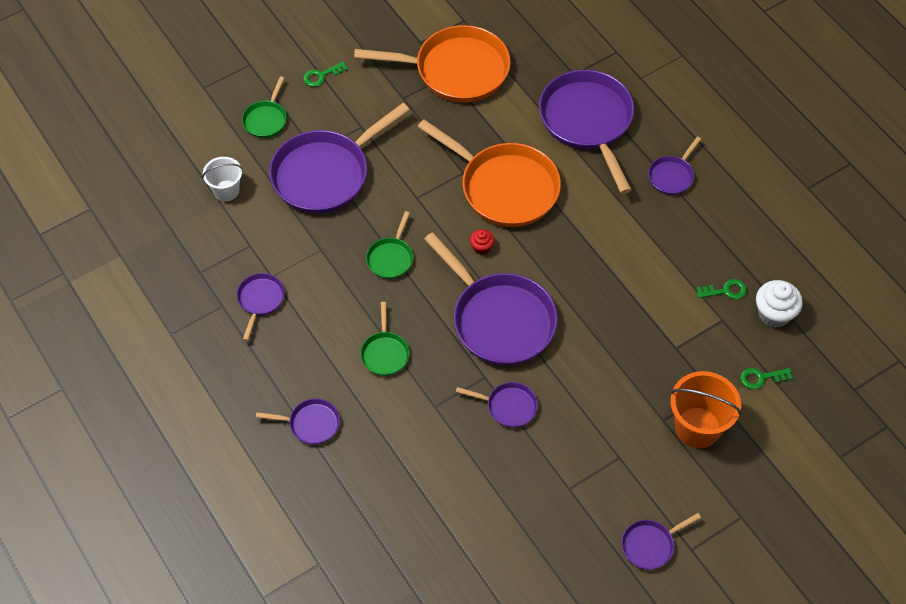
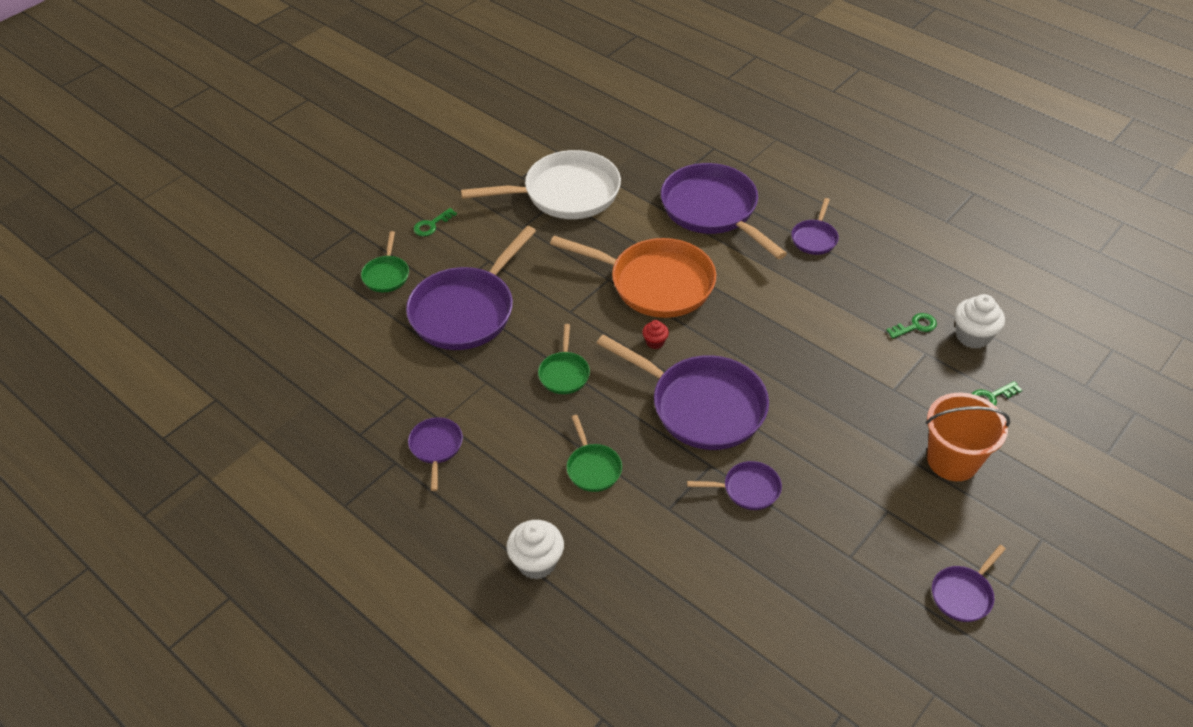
camera: 15 degrees left, 10 degrees down
white bucket [202,157,242,202] -> none
purple pan [256,398,340,445] -> white cupcake [506,520,564,580]
orange pan [354,25,511,103] -> white pan [461,150,621,219]

